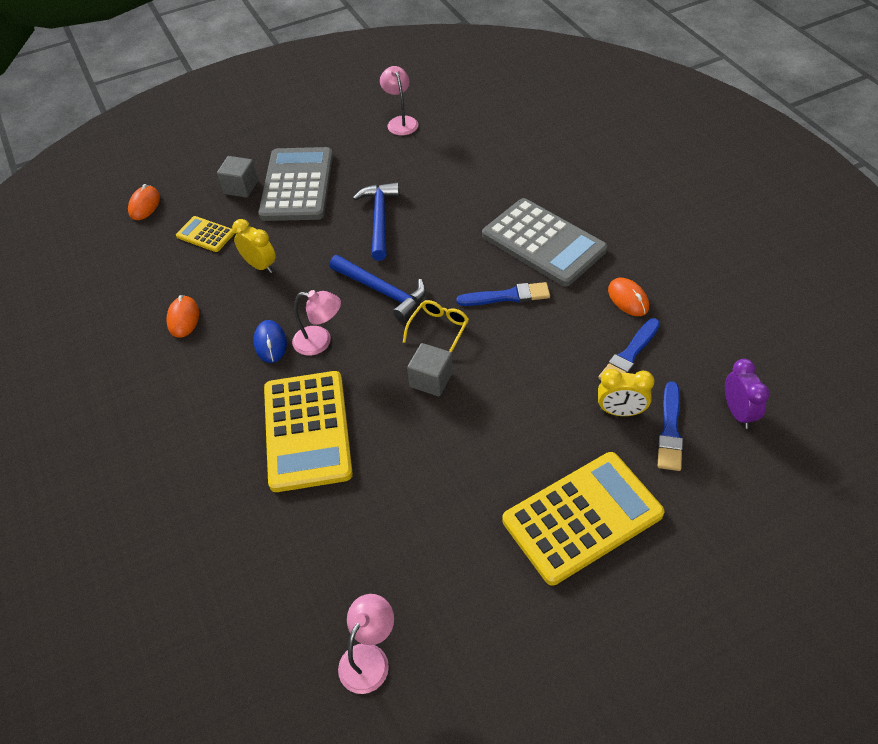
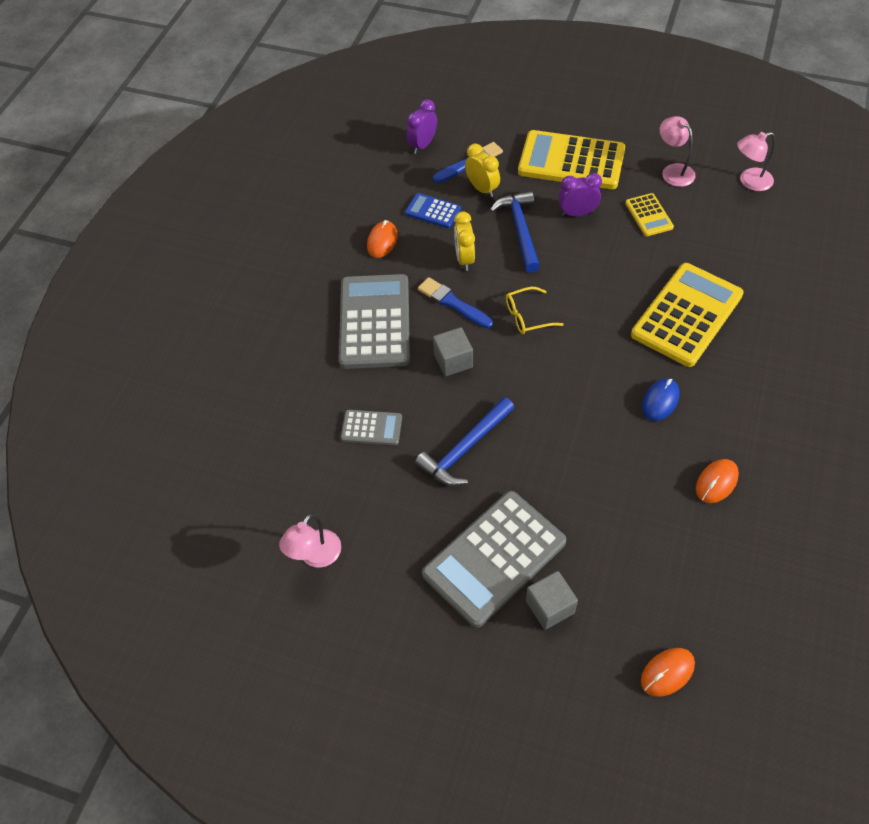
camera: 135 degrees left, 5 degrees up
yellow calculator [176,216,235,252] -> yellow calculator moved to [625,193,674,236]
yellow clock [232,219,276,273] -> yellow clock moved to [454,211,475,271]
pink lamp [292,290,341,356] -> pink lamp moved to [660,116,696,187]
blue hammer [329,255,426,322] -> blue hammer moved to [490,191,540,273]
grey cube [407,343,453,396] -> grey cube moved to [433,327,473,376]
blue brush [598,318,660,380] -> blue calculator [405,193,461,228]
none -> grey calculator [341,410,402,445]
none -> purple clock [558,173,602,216]

